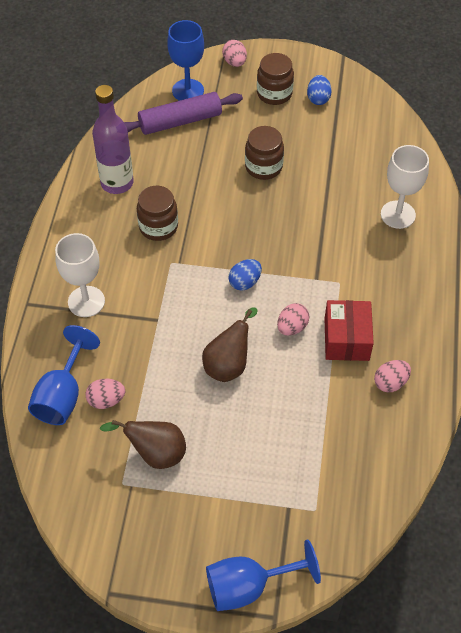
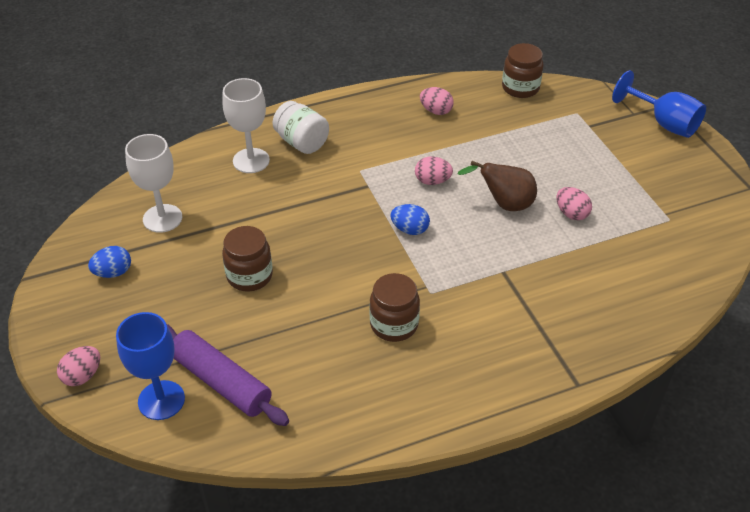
camera: 120 degrees left, 10 degrees down
blue goblet [28,325,100,425] -> none
white goblet [55,233,105,317] -> white goblet moved to [125,134,182,233]
pink egg [85,379,125,409] -> pink egg moved to [556,187,592,220]
purple bottle [92,85,134,194] -> none
brown pear [100,420,186,469] -> none
brown jar [257,53,294,105] -> brown jar moved to [502,43,544,98]
red box [325,300,374,361] -> none
none -> white jar [272,101,329,154]

